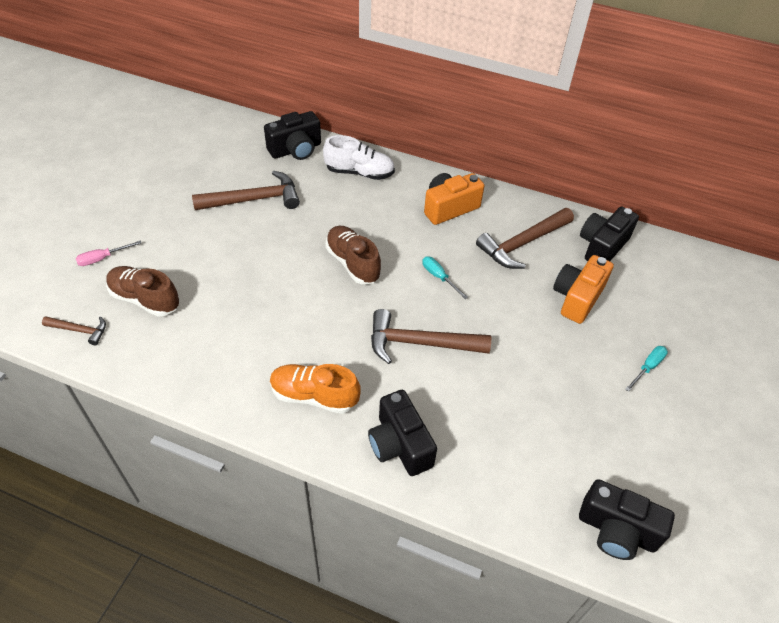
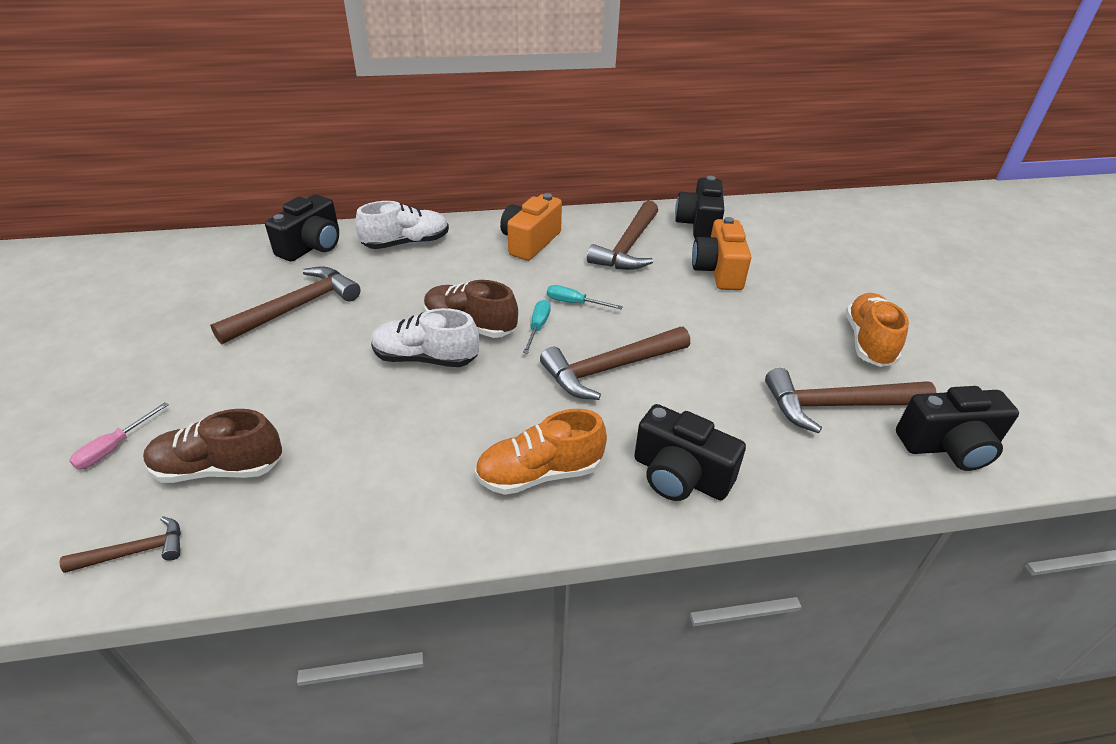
camera: 30 degrees left, 10 degrees down
turquoise screwdriver [625,346,668,392] -> turquoise screwdriver moved to [523,300,551,354]
none -> white shoe [371,308,479,367]
none -> brown hammer [765,368,936,433]
none -> orange shoe [846,293,909,367]

